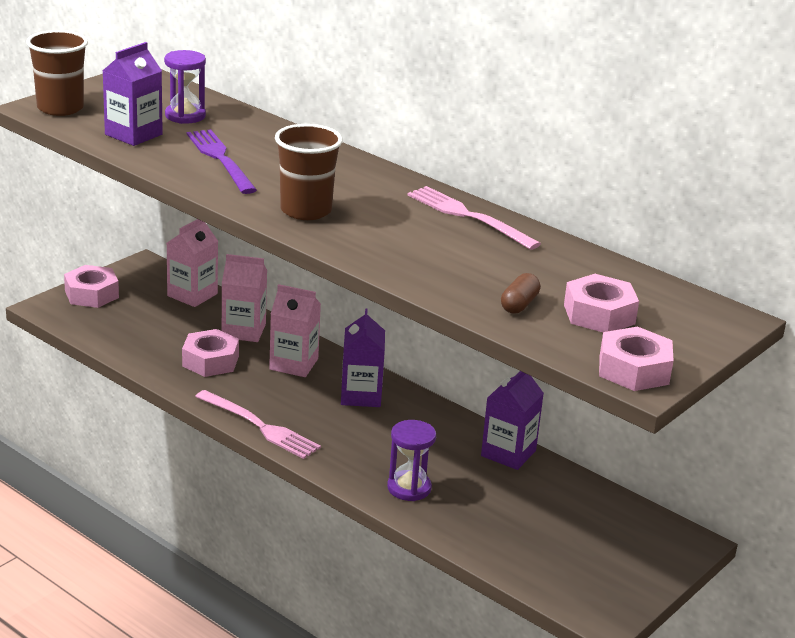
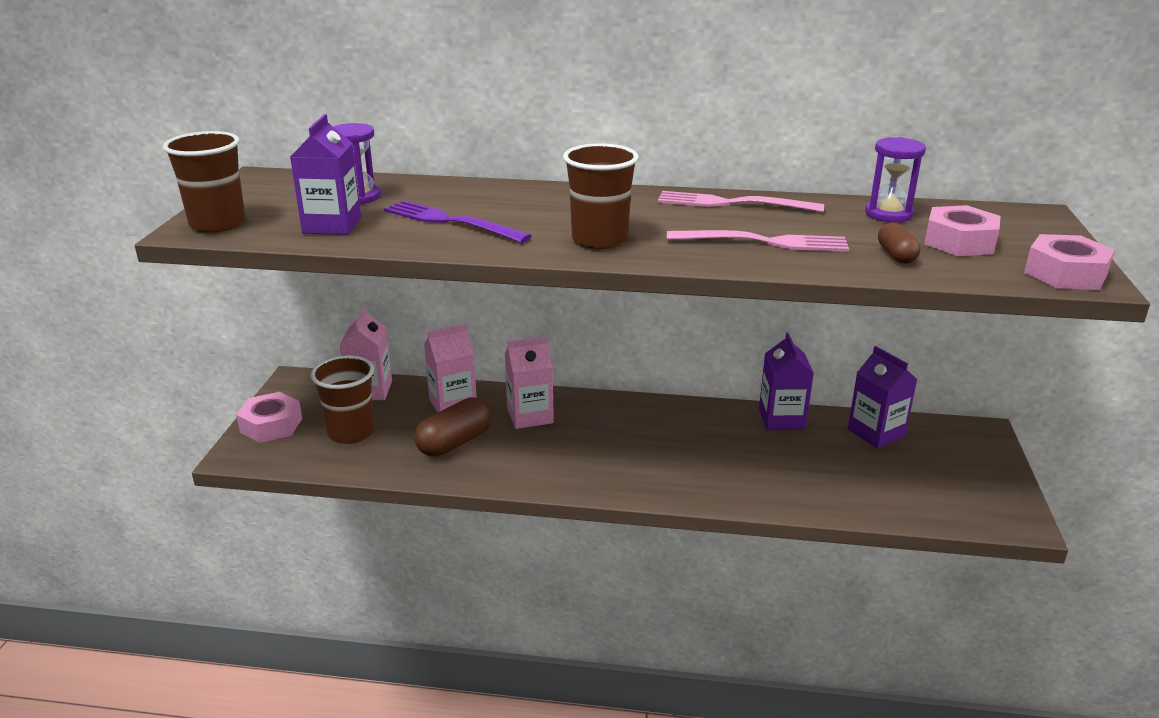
camera: 30 degrees left, 0 degrees up
pink nut [182,329,239,377] -> brown capsule [414,397,493,457]
pink fork [195,390,321,459] -> pink fork moved to [667,230,849,252]
purple carton [341,308,385,407] -> purple carton moved to [848,346,917,449]
purple hourglass [387,420,436,501] -> purple hourglass moved to [865,137,926,223]
none -> brown cup [311,356,375,444]

